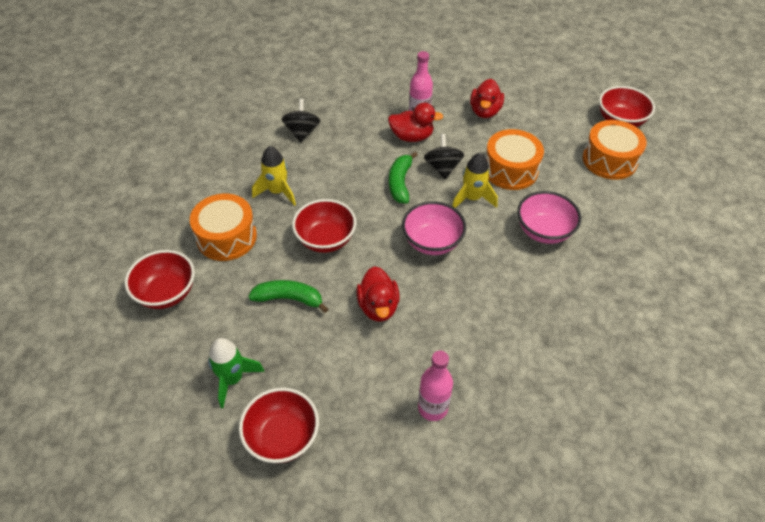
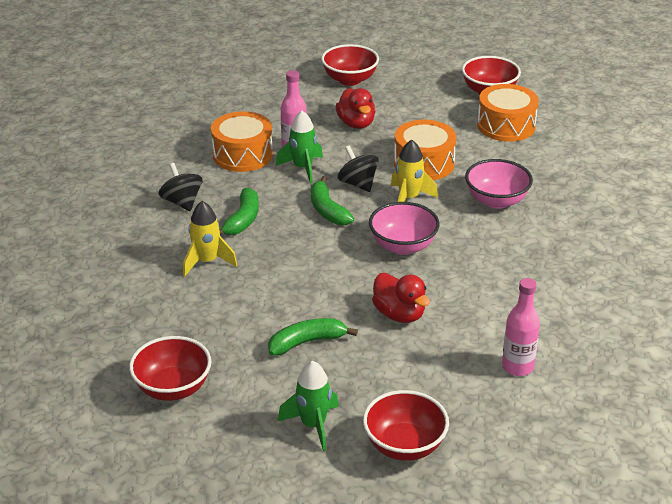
camera: 30 degrees left, 15 degrees down
orange drum [190,194,257,261] -> orange drum moved to [211,111,273,172]
red bowl [292,199,356,253] -> red bowl moved to [321,44,379,86]
red duck [388,103,444,142] -> green rocket [276,111,323,184]
none -> green banana [219,188,259,235]

